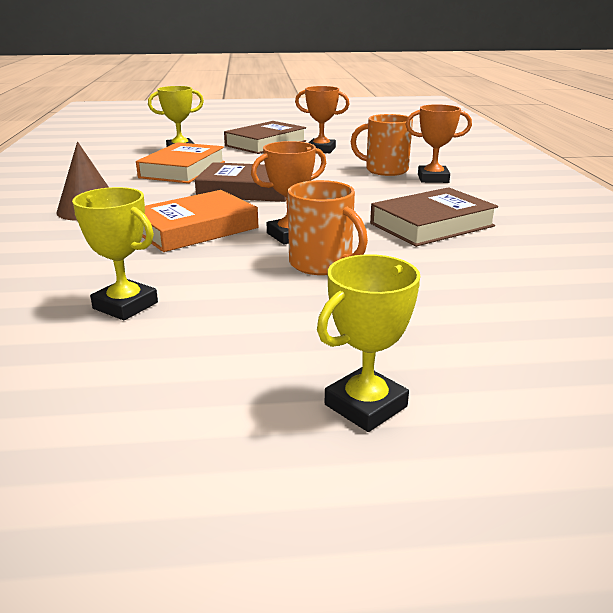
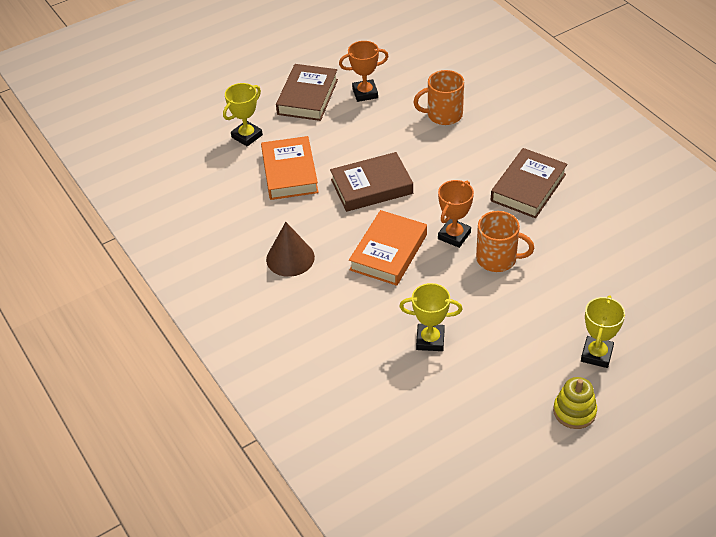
camera: 25 degrees left, 20 degrees up
orange trophy [405,104,472,183] -> none
none -> yellow stacking toy [553,377,597,429]

